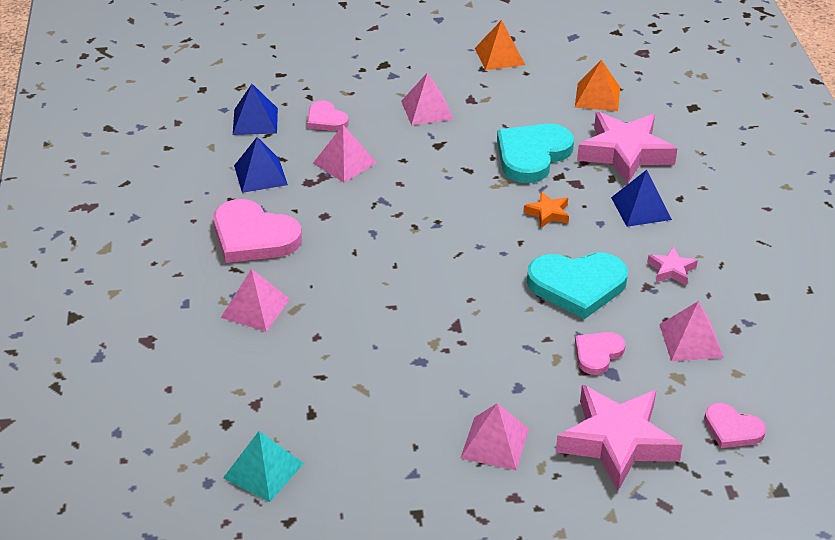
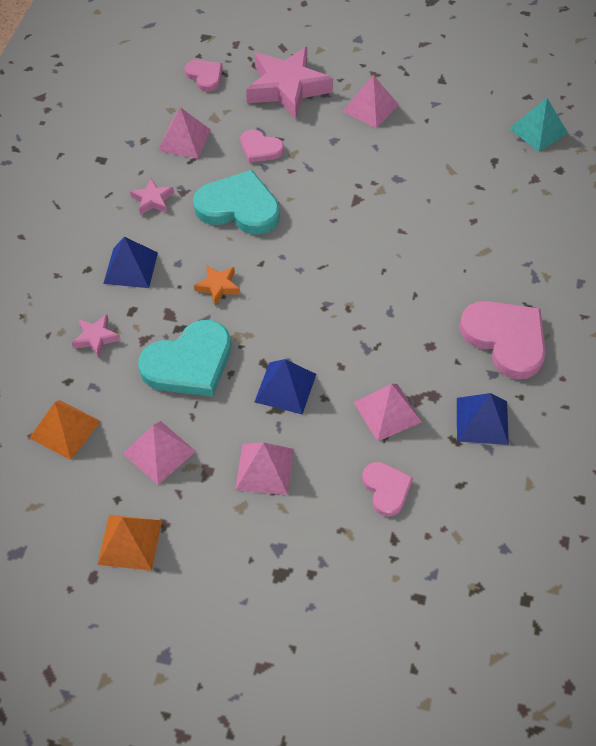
camera: 160 degrees left, 15 degrees up
pink pyramid [221,269,290,332] -> pink pyramid moved to [123,421,196,485]
blue pyramid [233,84,278,135] -> blue pyramid moved to [255,359,316,414]
pink heart [575,332,625,375] -> pink heart turned 60 degrees clockwise [241,129,284,163]
pink star [577,112,677,184] -> pink star [72,315,121,358], size x0.46

